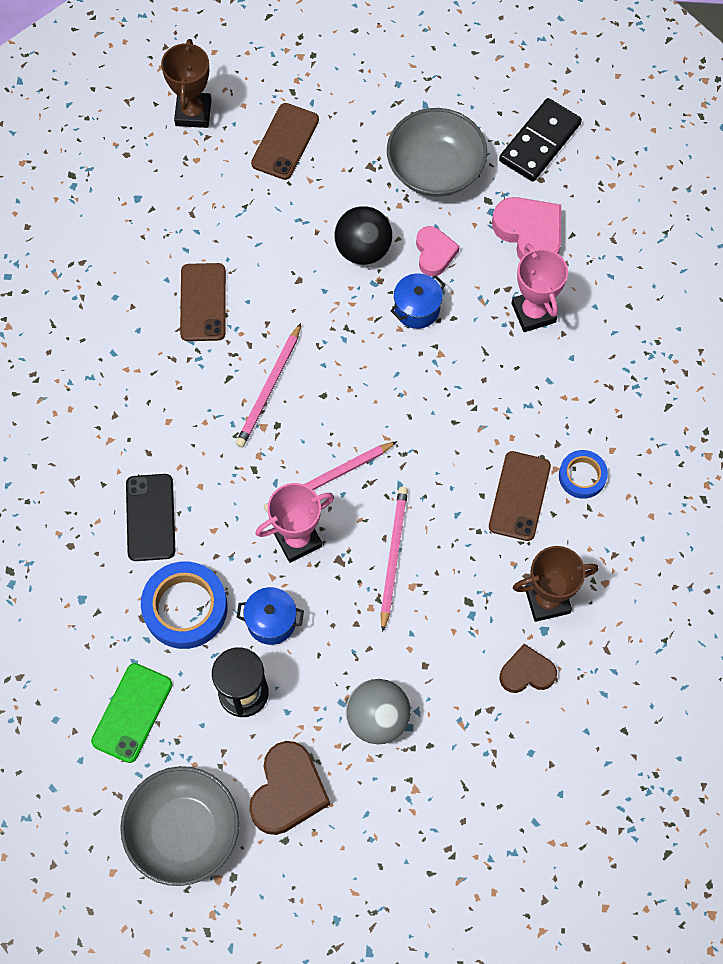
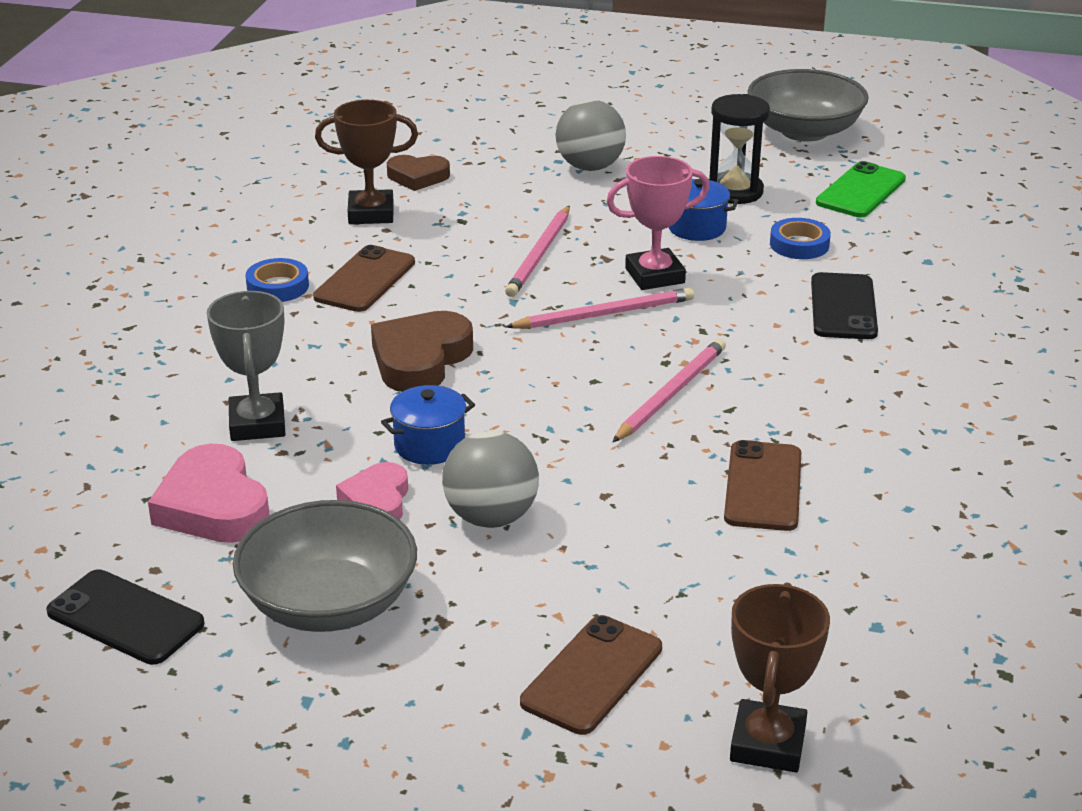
camera: 170 degrees left, 35 degrees down
blue tape [141,561,228,649] -> blue tape [770,218,831,259], size x0.58
brown heart [249,741,330,835] -> brown heart moved to [371,311,473,392]
black ball [334,206,392,265] -> grey ball [442,430,539,528]
black domino [499,98,582,182] -> black phone [46,569,204,665]
pink trophy [512,244,568,332] -> grey trophy [207,291,286,441]

